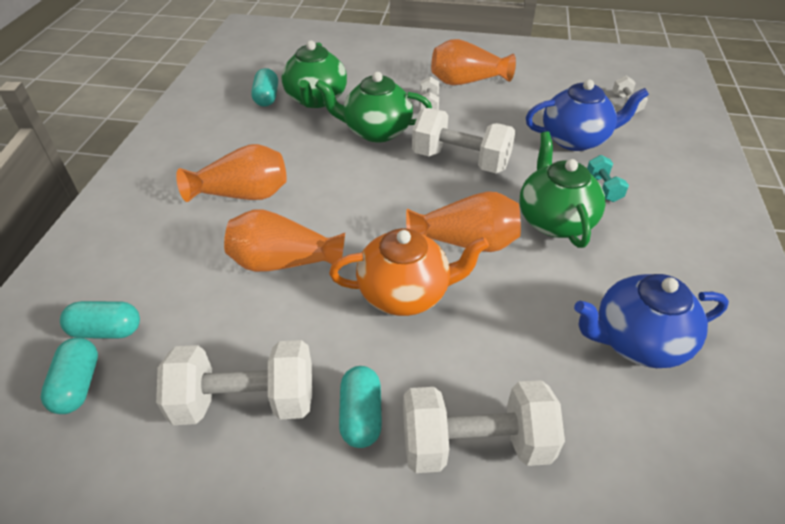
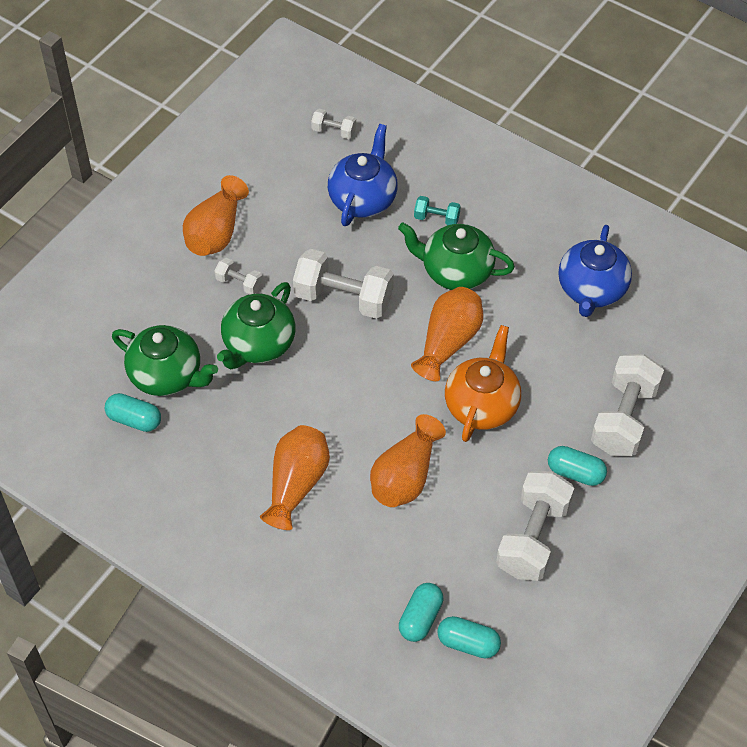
camera: 65 degrees left, 10 degrees up
white dumbbell [412,108,516,173] -> white dumbbell turned 60 degrees clockwise [293,249,394,319]

